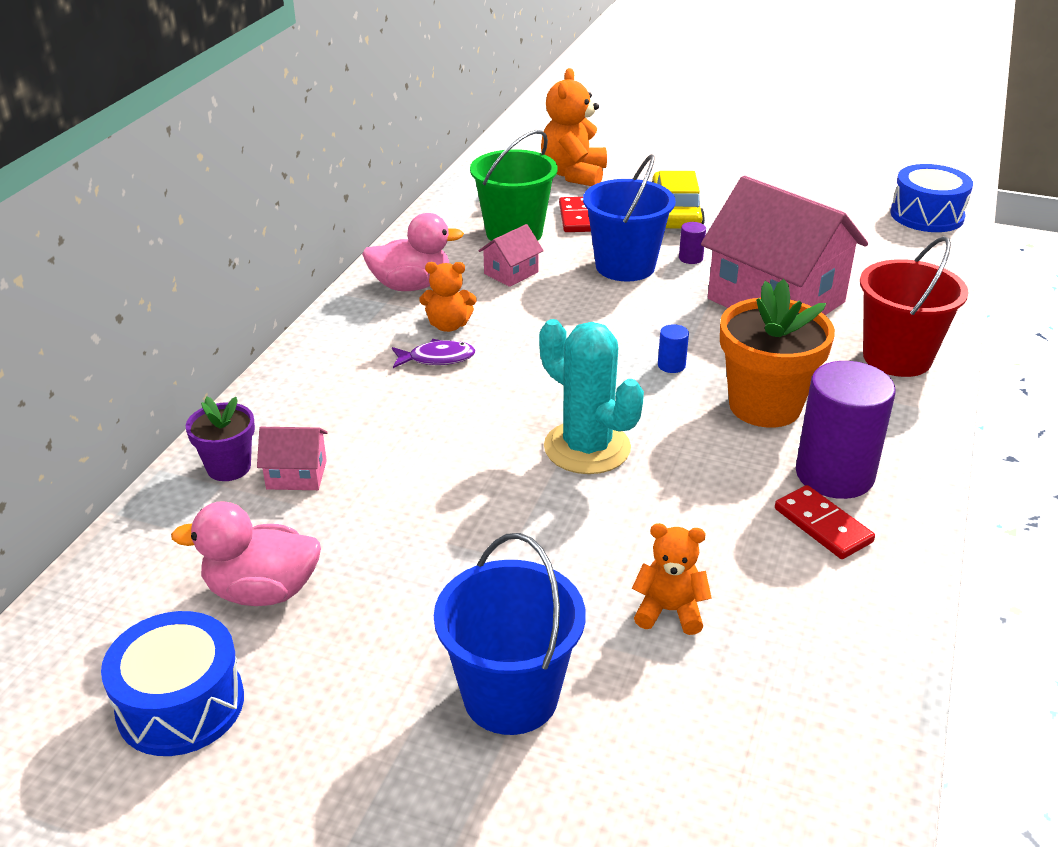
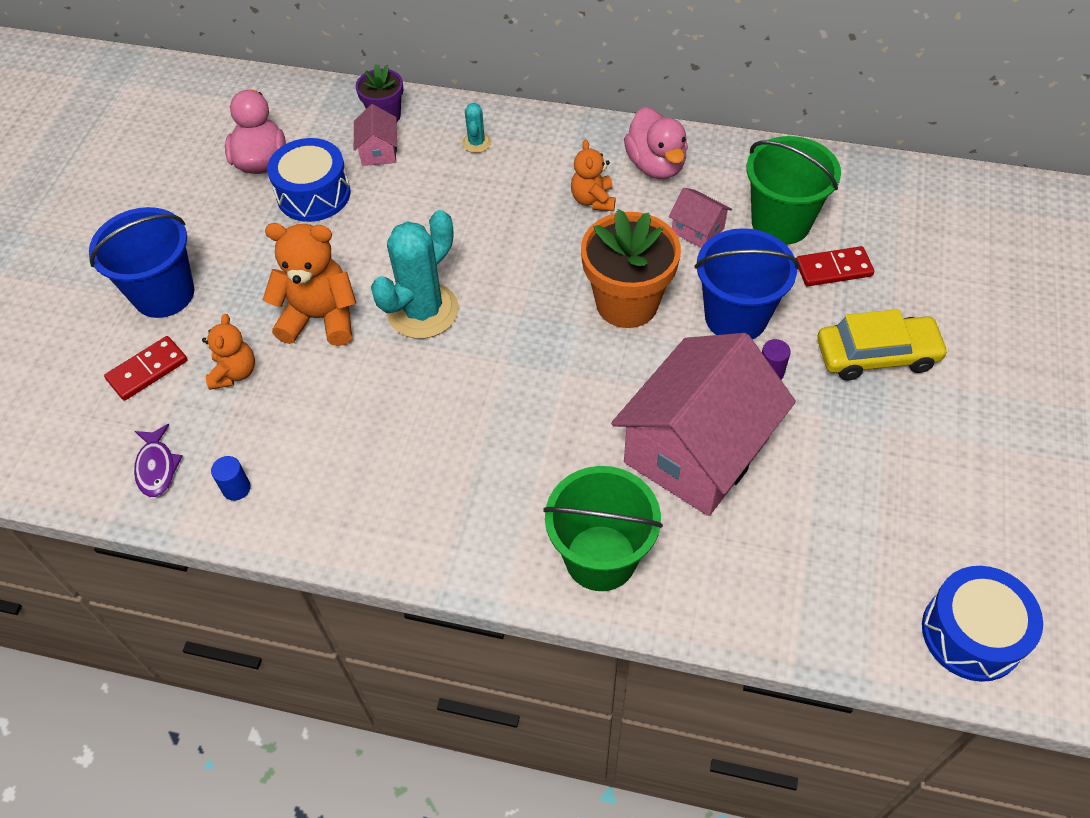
camera: 85 degrees right, 20 degrees up
blue drum [101,611,244,756] -> blue drum moved to [267,138,350,222]
purple fish [392,339,476,368] -> purple fish moved to [134,424,183,497]
orange teddy bear [541,68,607,186] -> orange teddy bear moved to [263,223,356,346]
blue cylinder [658,324,689,373] -> blue cylinder moved to [211,456,251,501]
orange flower pot [720,279,835,428] -> orange flower pot moved to [581,209,681,328]
red domino [775,485,875,559] -> red domino moved to [104,336,187,401]
purple cylinder [796,361,896,499] -> none
red bucket [860,236,969,377] -> green bucket [543,466,663,591]
none -> turquoise cactus [462,102,491,153]

